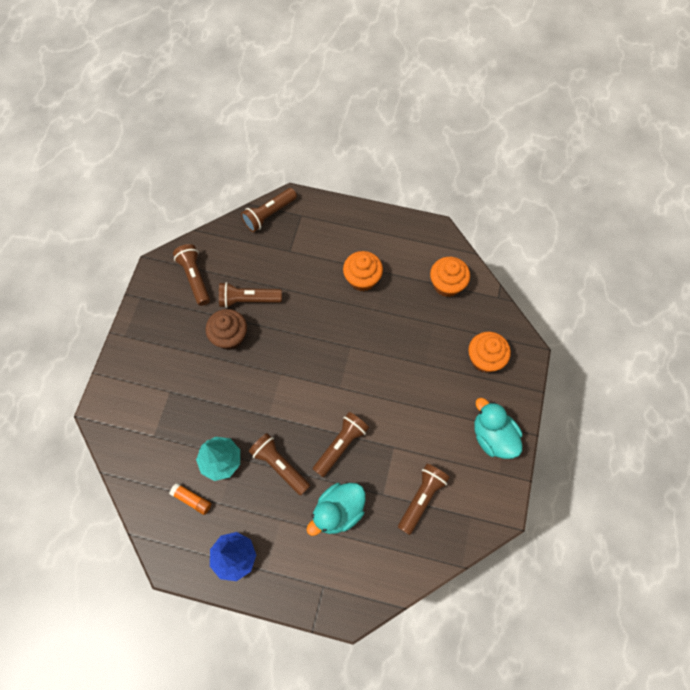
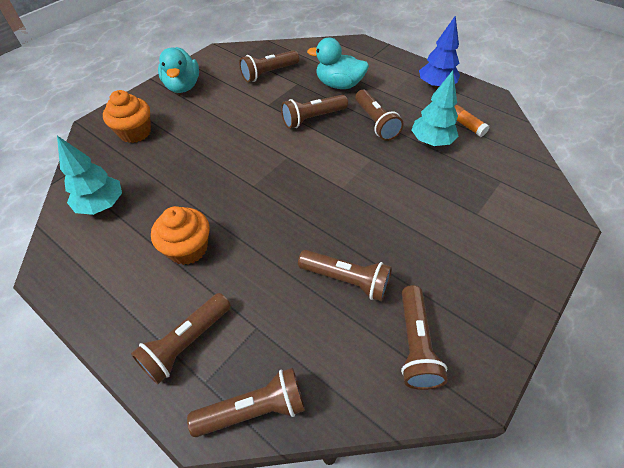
camera: 155 degrees left, 15 degrees down
brown cupcake [206,309,247,350] -> none
turquoise duck [307,483,365,536] -> turquoise duck turned 150 degrees counterclockwise [307,38,369,89]
orange cupcake [430,257,470,297] -> turquoise tree [57,136,122,215]
none -> brown flashlight [131,293,231,384]

